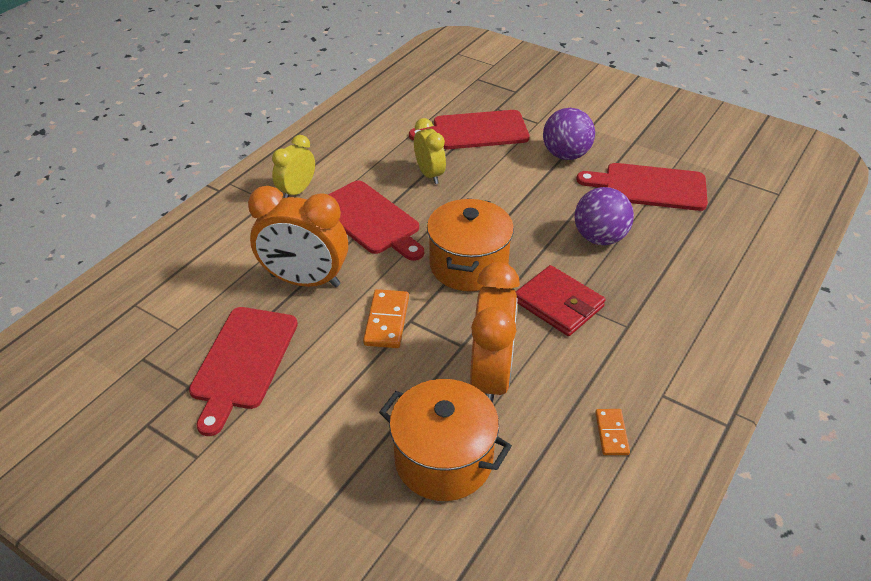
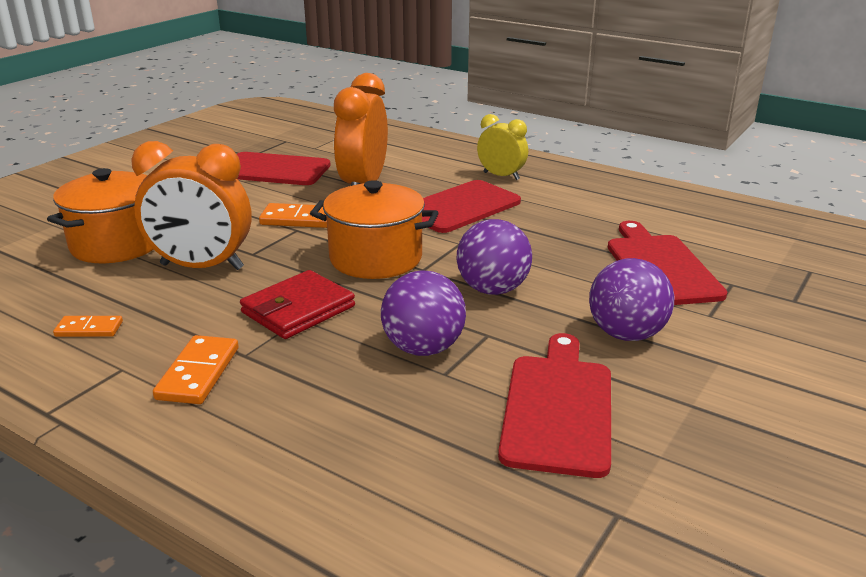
camera: 90 degrees right, 15 degrees down
yellow clock [414,118,446,184] -> none
none -> orange domino [153,335,239,404]
none -> purple ball [457,219,532,295]

